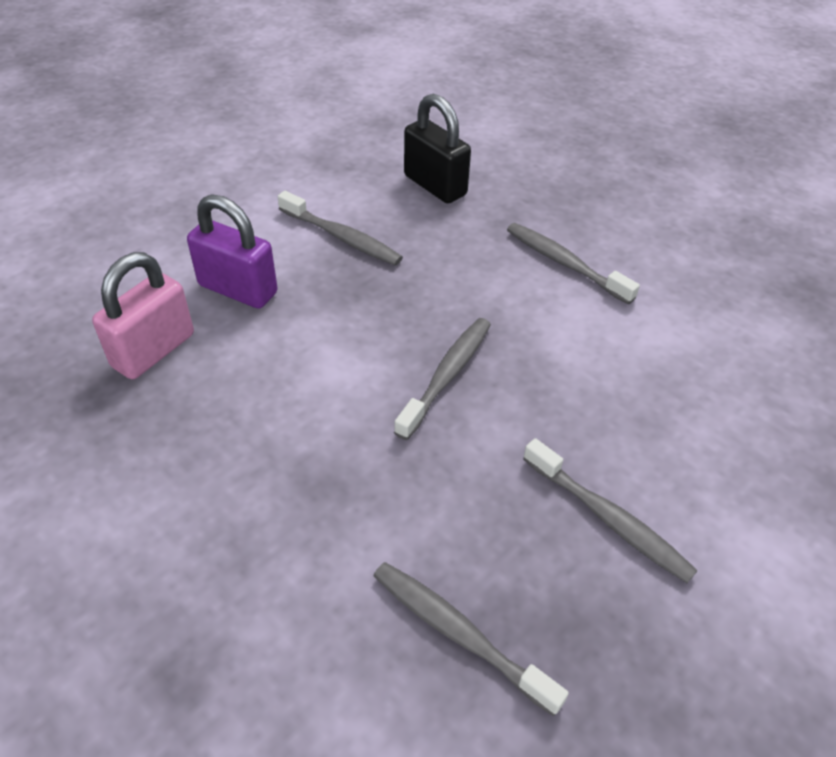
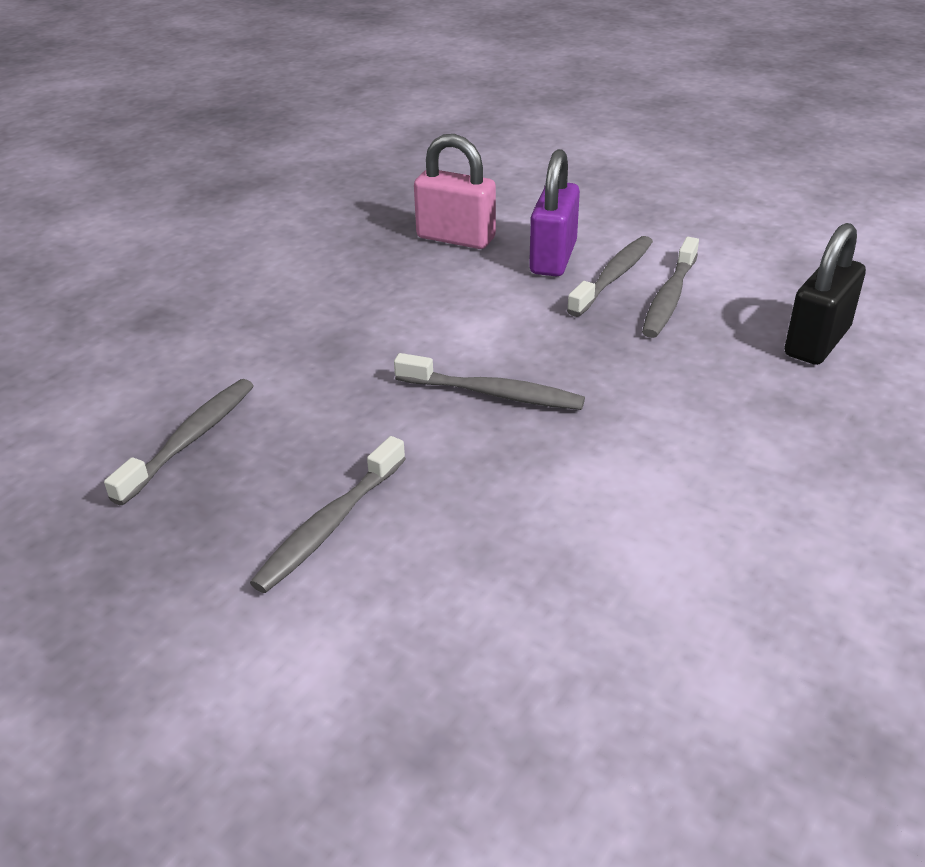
camera: 80 degrees right, 10 degrees down
grey toothbrush [507,223,640,304] -> grey toothbrush moved to [567,236,653,317]

